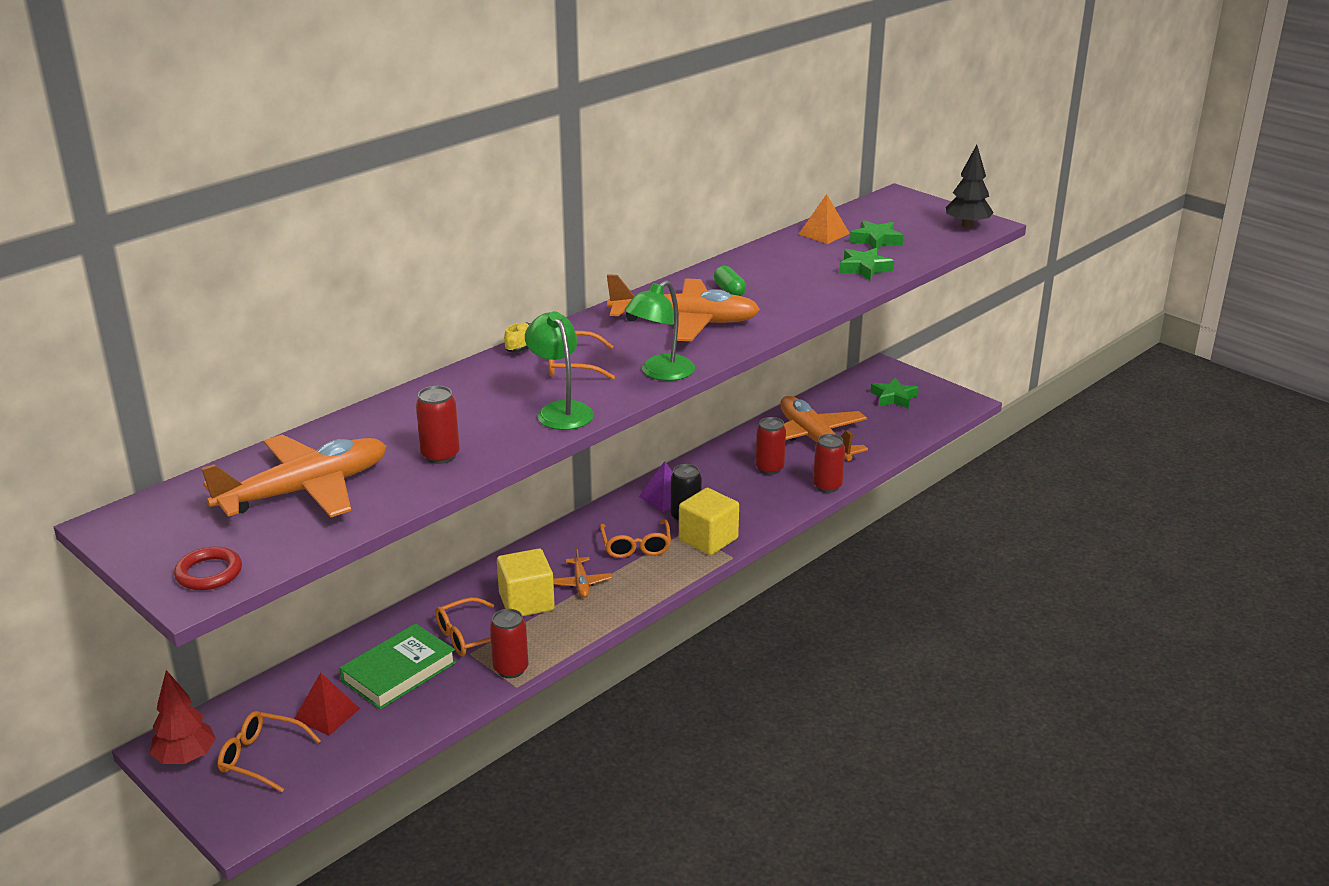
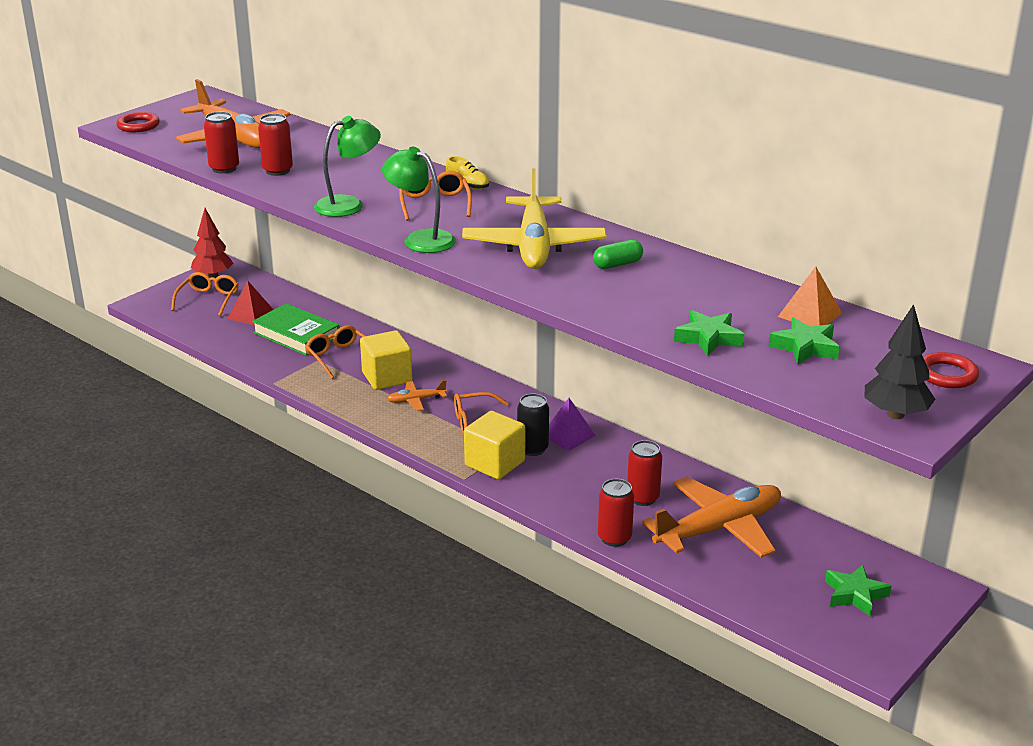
camera: 85 degrees right, 0 degrees up
red can [490,609,528,678] -> red can moved to [204,112,239,174]
orange plane [607,274,760,341] -> yellow plane [462,168,607,269]
none -> red ring [923,352,979,388]

